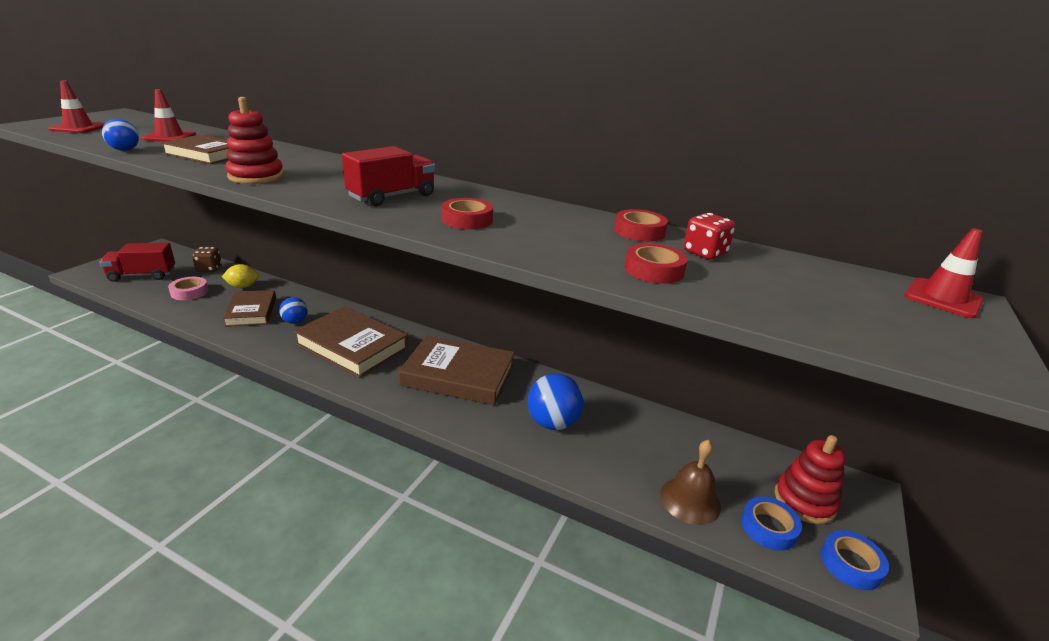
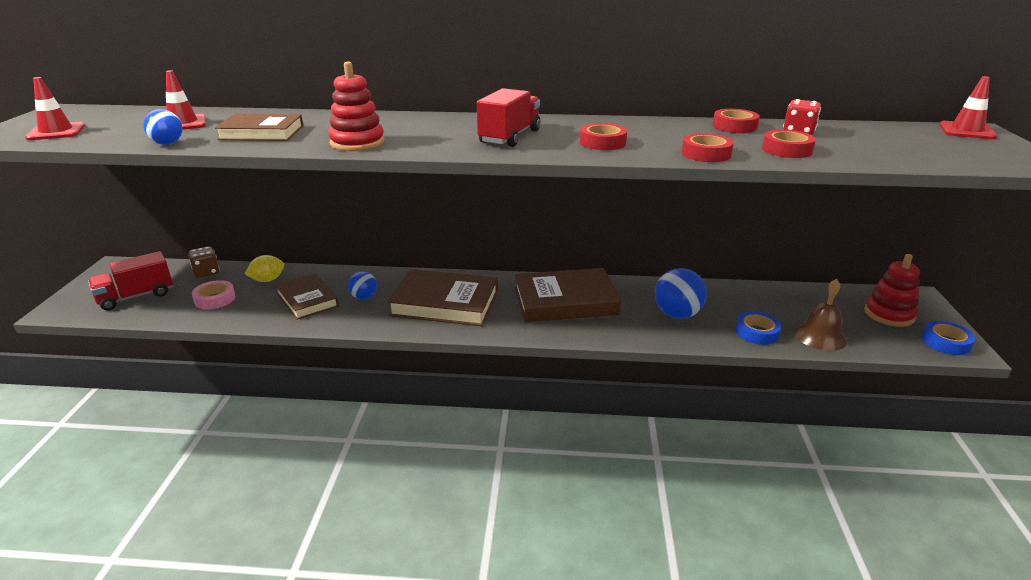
camera: 20 degrees left, 0 degrees up
blue tape [741,496,802,551] -> blue tape moved to [736,312,781,345]
none -> red tape [681,133,734,162]

